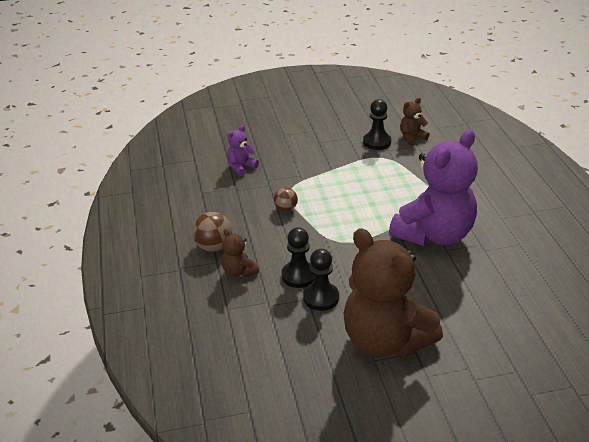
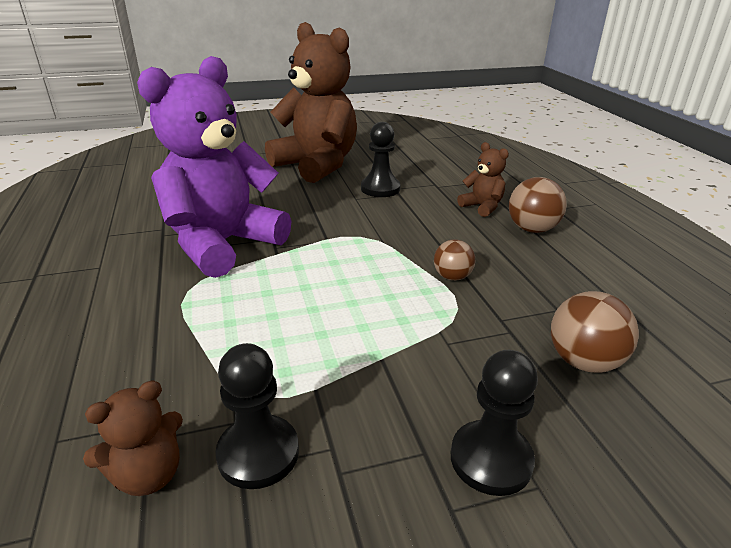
camera: 175 degrees right, 5 degrees down
purple teddy bear [227,125,259,176] -> brown ball [551,291,639,373]
black pawn [282,227,314,288] -> black pawn moved to [451,350,538,496]

